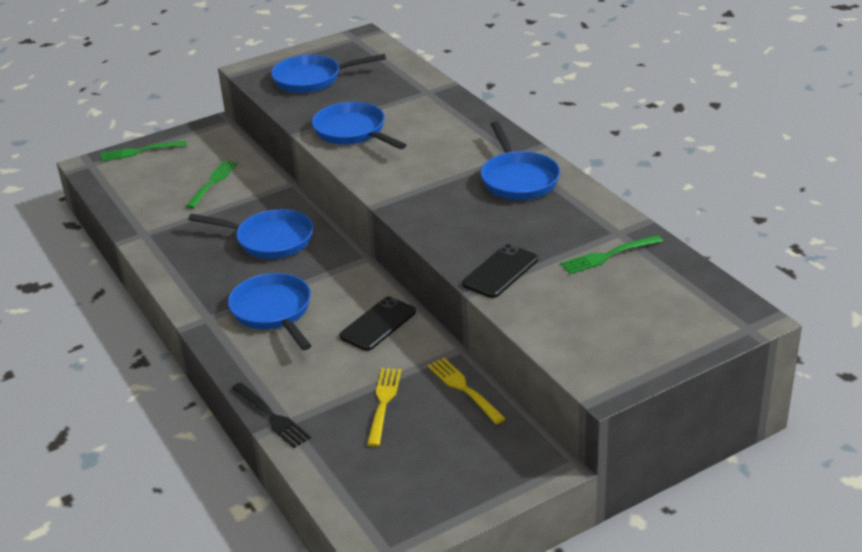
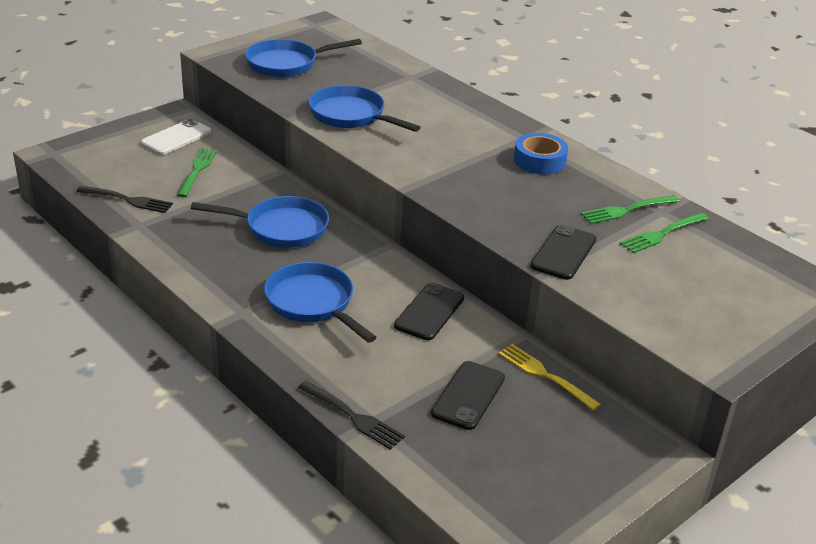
camera: 15 degrees left, 0 degrees up
green fork [101,141,187,161] -> green fork moved to [581,195,679,224]
yellow fork [367,368,402,447] -> black phone [431,361,505,430]
blue pan [481,121,560,200] -> blue tape [514,133,568,174]
none -> black fork [76,186,173,213]
none -> white phone [141,119,212,155]

